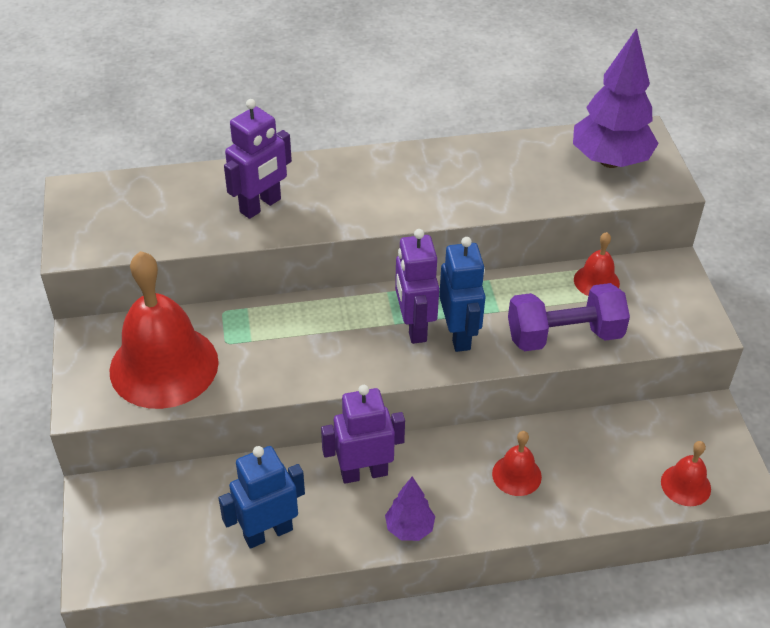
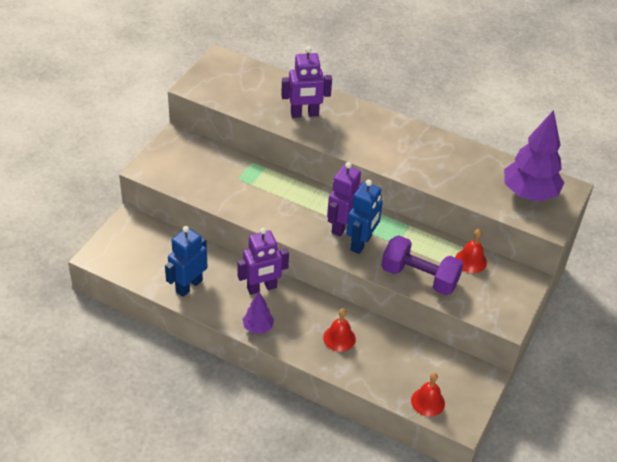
camera: 35 degrees right, 0 degrees up
red bell [109,251,219,409] -> none
blue robot [219,446,305,549] -> blue robot turned 60 degrees counterclockwise [165,226,207,297]
purple robot [321,385,405,484] -> purple robot turned 135 degrees clockwise [237,228,289,295]

